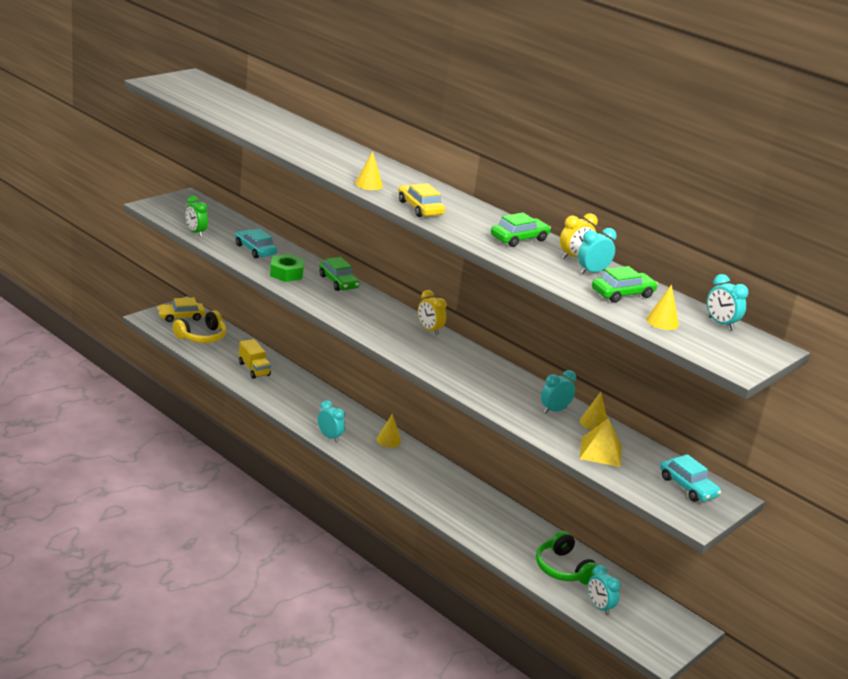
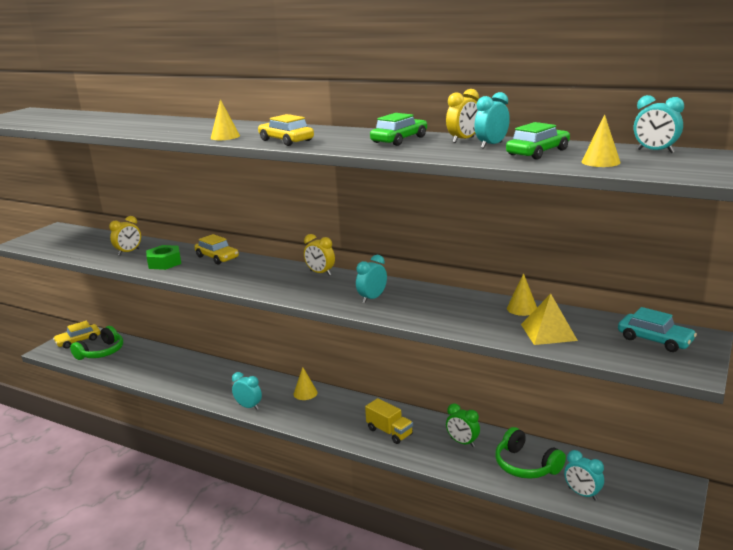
camera: 10 degrees left, 5 degrees down
yellow headphones [173,310,227,343] -> green headphones [70,326,123,360]
green clock [185,196,208,237] -> green clock moved to [446,403,480,447]
turquoise car [235,228,277,258] -> yellow clock [109,216,141,255]
yellow truck [239,339,271,379] -> yellow truck moved to [365,398,413,444]
green car [319,257,360,291] -> yellow car [194,234,239,264]
turquoise clock [541,370,576,414] -> turquoise clock moved to [356,255,387,303]

